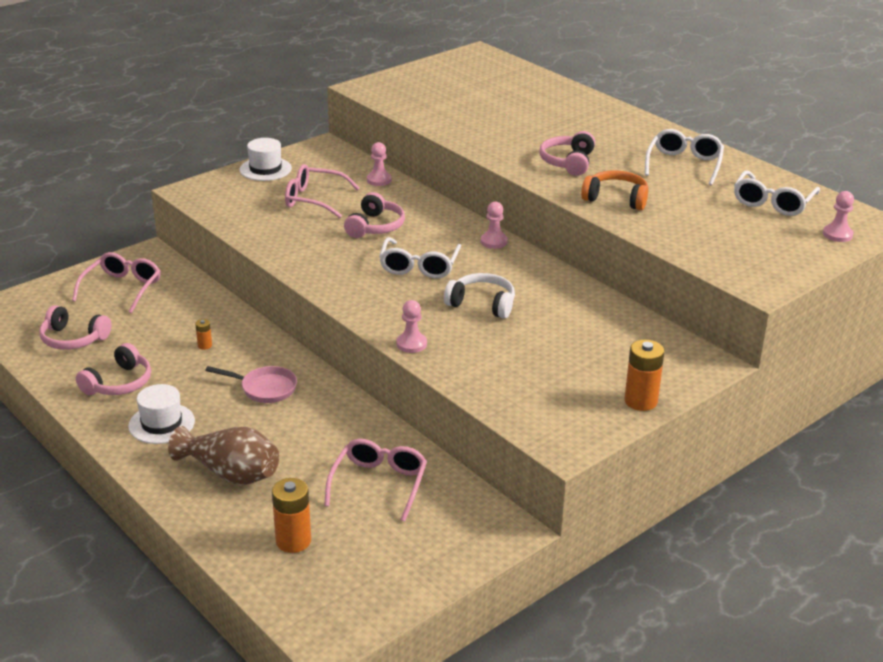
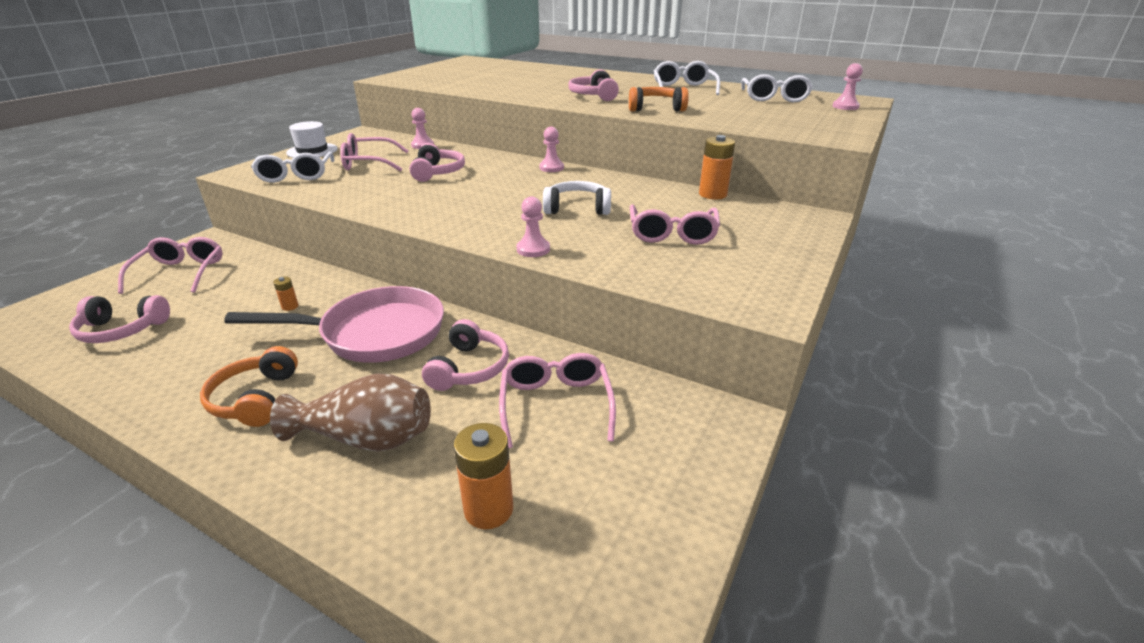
camera: 20 degrees left, 0 degrees up
pink headphones [76,343,151,395] -> pink headphones moved to [422,319,509,391]
white hat [128,384,195,444] -> orange headphones [200,346,298,427]
pink pan [205,366,297,403] -> pink pan [224,286,444,363], size x1.91
white glasses [379,237,461,278] -> white glasses moved to [251,152,335,183]
orange battery [625,339,664,411] -> orange battery moved to [699,135,735,199]
none -> pink glasses [630,204,720,245]

